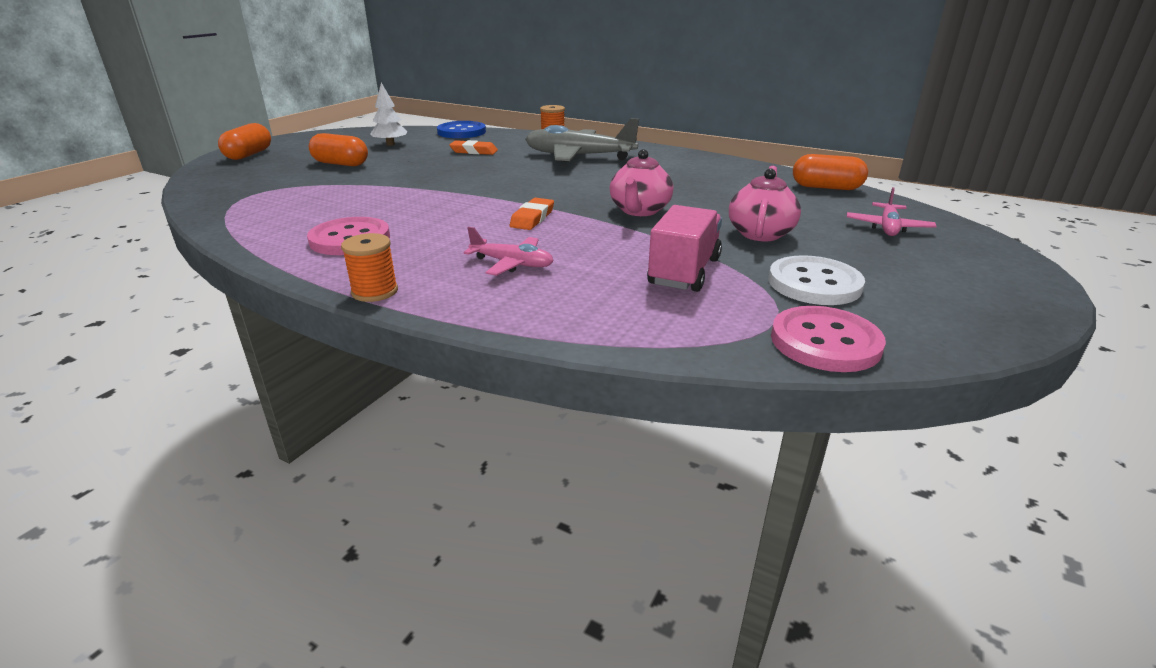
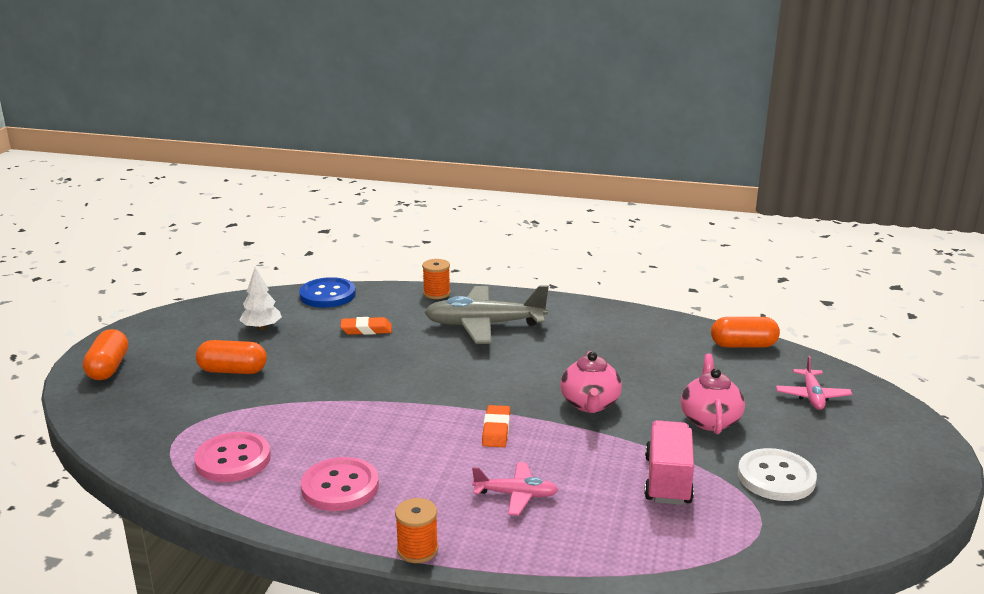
camera: 15 degrees left, 5 degrees down
pink button [771,306,886,372] -> pink button moved to [194,432,271,482]

